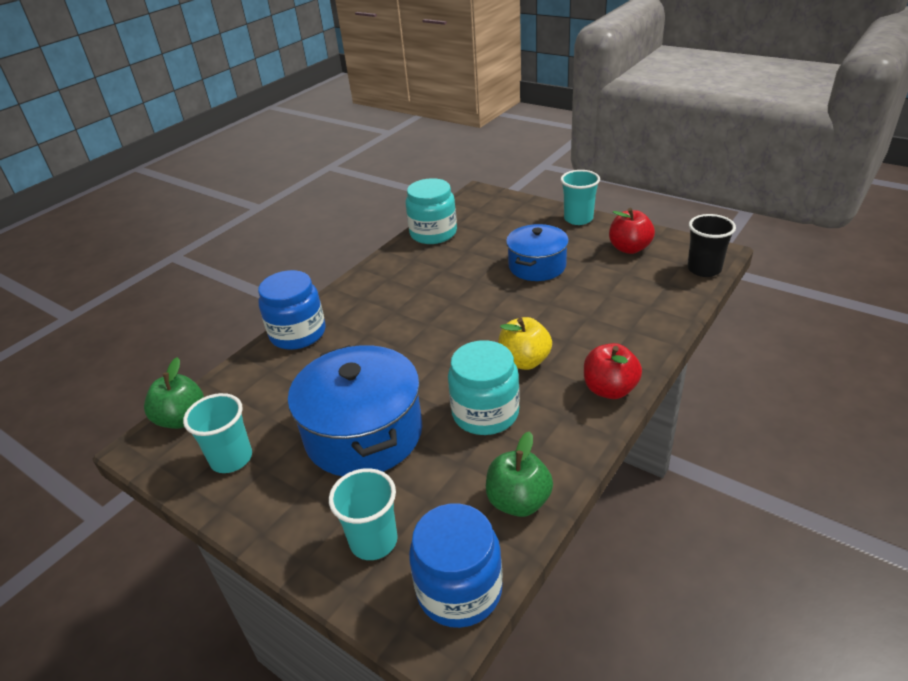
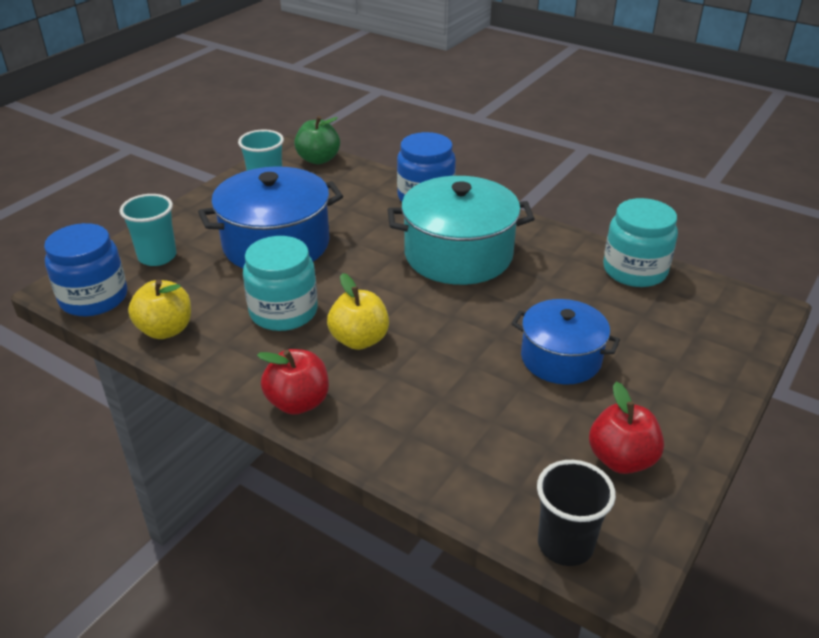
camera: 85 degrees right, 0 degrees up
green apple [486,431,553,517] -> yellow apple [128,280,191,339]
turquoise cup [561,170,600,225] -> none
none -> turquoise pot [387,176,535,285]

